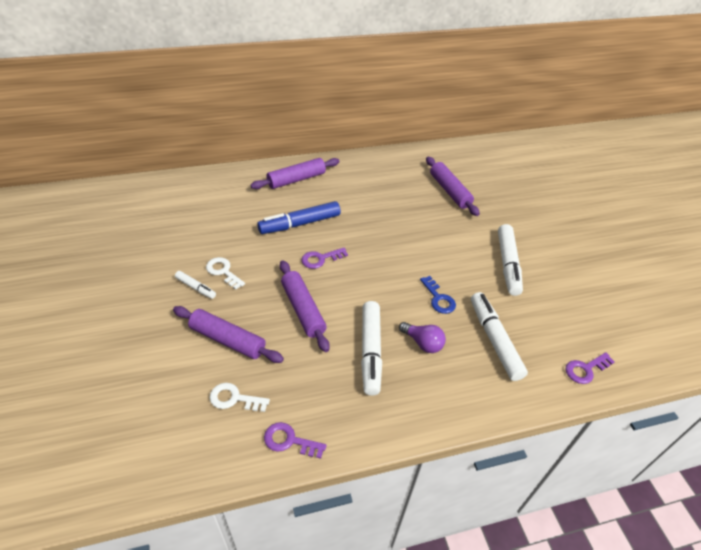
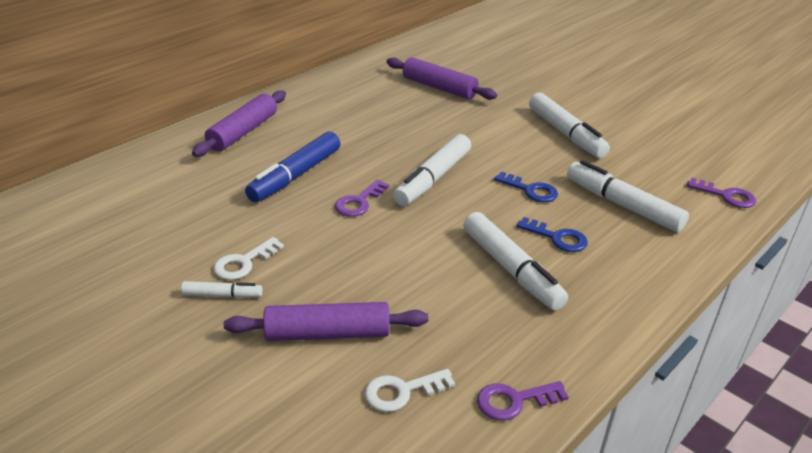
camera: 30 degrees left, 10 degrees down
white key [206,257,245,290] -> white key turned 60 degrees counterclockwise [213,237,284,280]
purple rolling pin [280,261,330,352] -> none
purple light bulb [399,322,446,353] -> blue key [516,217,588,252]
purple key [566,352,615,384] -> purple key turned 90 degrees counterclockwise [687,178,756,208]
none -> white marker [393,134,471,206]

